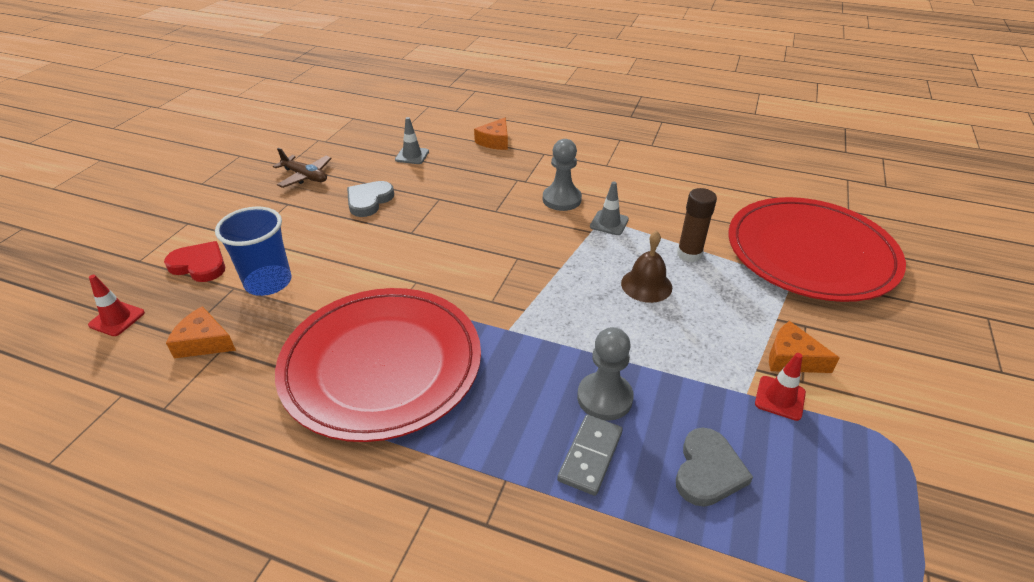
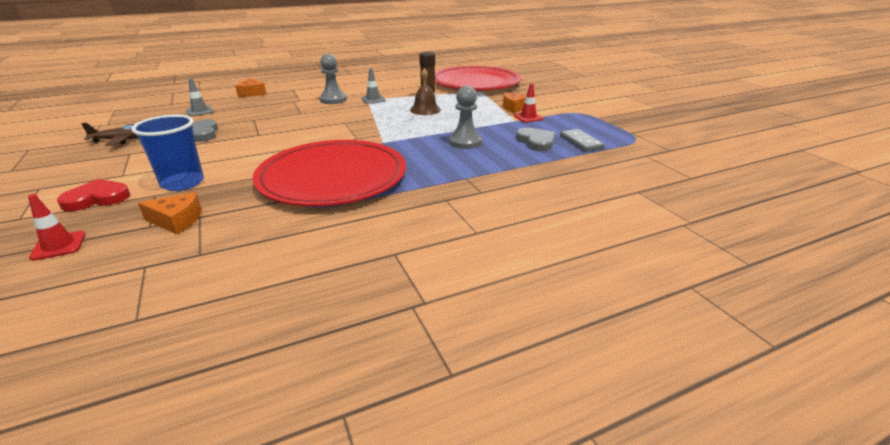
camera: 45 degrees left, 10 degrees down
orange cheese [166,306,236,358] -> orange cheese turned 150 degrees counterclockwise [138,192,202,234]
grey domino [557,415,623,496] -> grey domino moved to [560,129,605,152]

